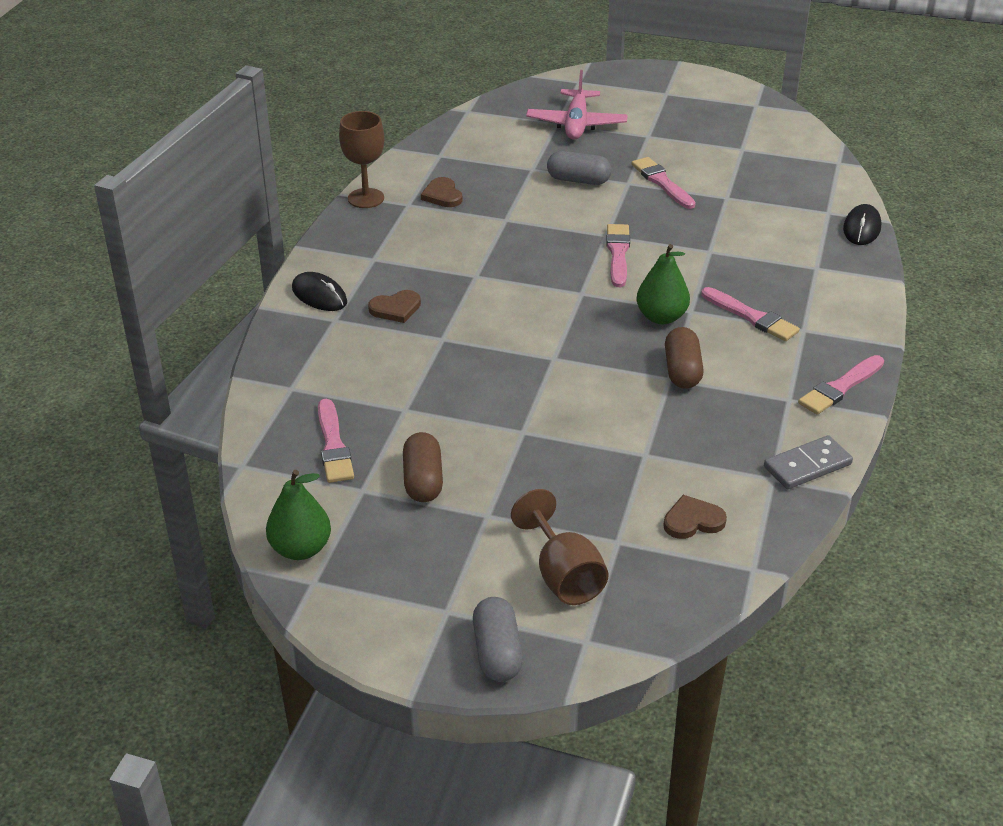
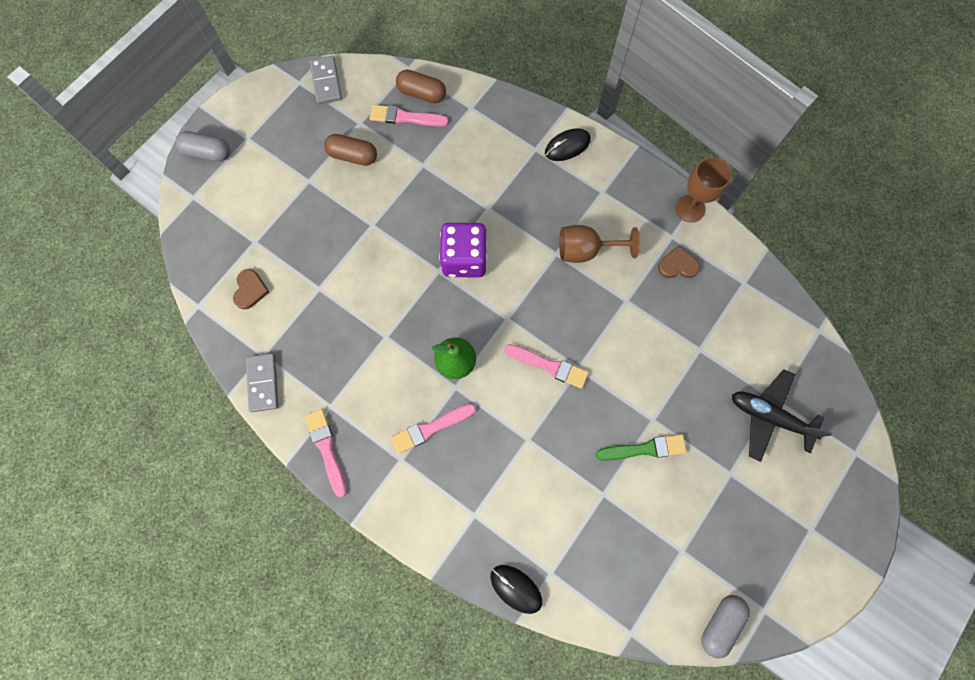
camera: 110 degrees right, 35 degrees up
green pear [266,470,331,560] -> grey domino [310,56,342,104]
brown heart [368,290,421,323] -> none
brown goblet [511,489,608,605] -> brown goblet moved to [559,225,640,263]
pink plane [526,70,628,140] -> black plane [732,369,832,462]
grey capsule [547,151,611,185] -> grey capsule moved to [701,595,750,659]
pink brush [631,157,696,209] -> green brush [596,434,687,461]
brown capsule [665,327,704,389] -> brown capsule moved to [396,70,446,103]
none -> purple dice [439,223,487,277]

